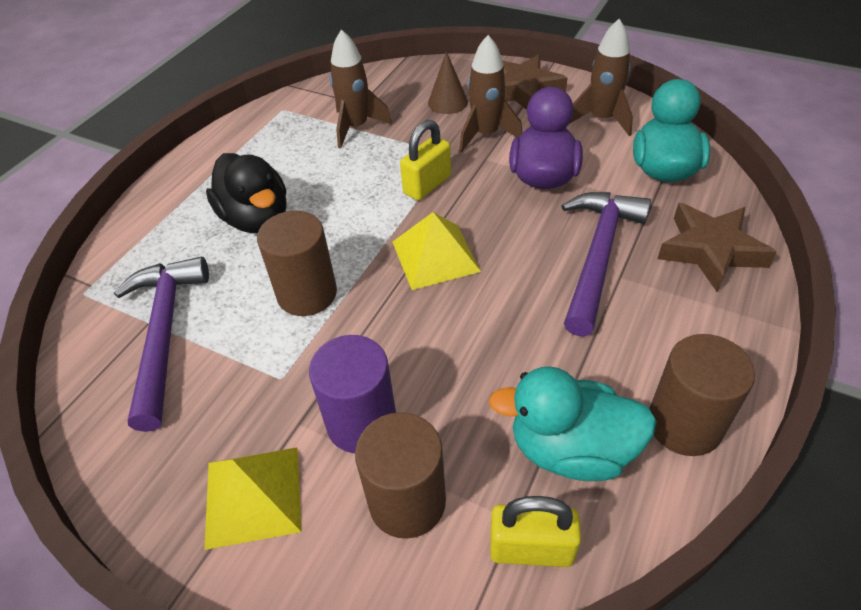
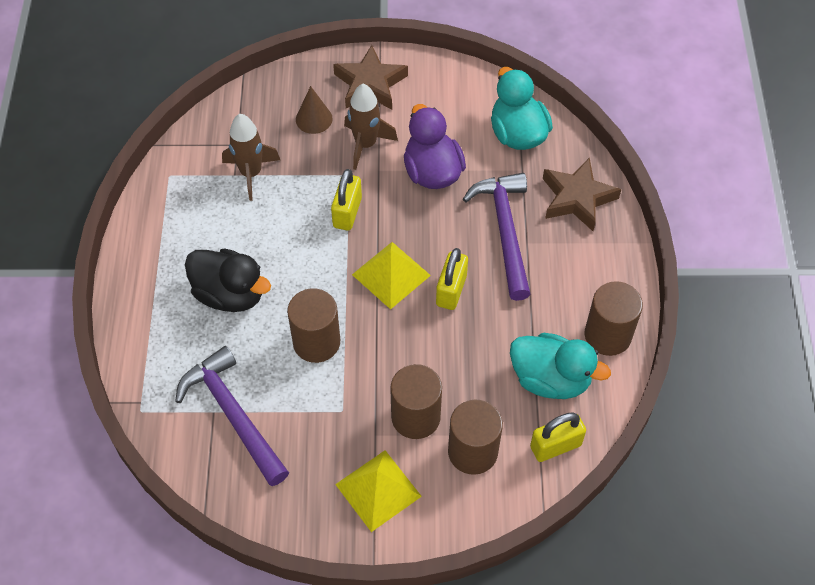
camera: 30 degrees left, 10 degrees up
purple cylinder [309,335,396,453] -> brown cylinder [390,364,442,439]
turquoise duck [489,366,657,481] -> turquoise duck turned 135 degrees counterclockwise [510,333,611,399]
brown rocket [569,19,633,136] -> none
none -> yellow padlock [436,248,468,310]

